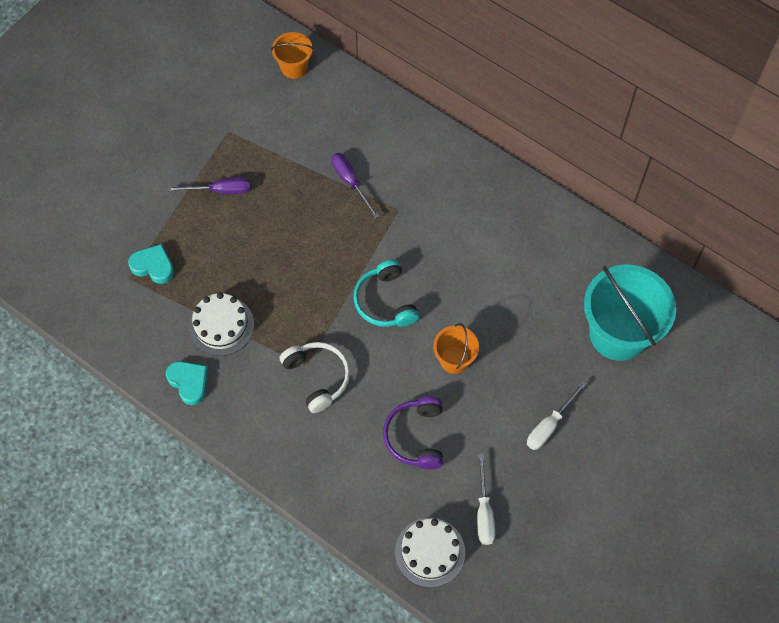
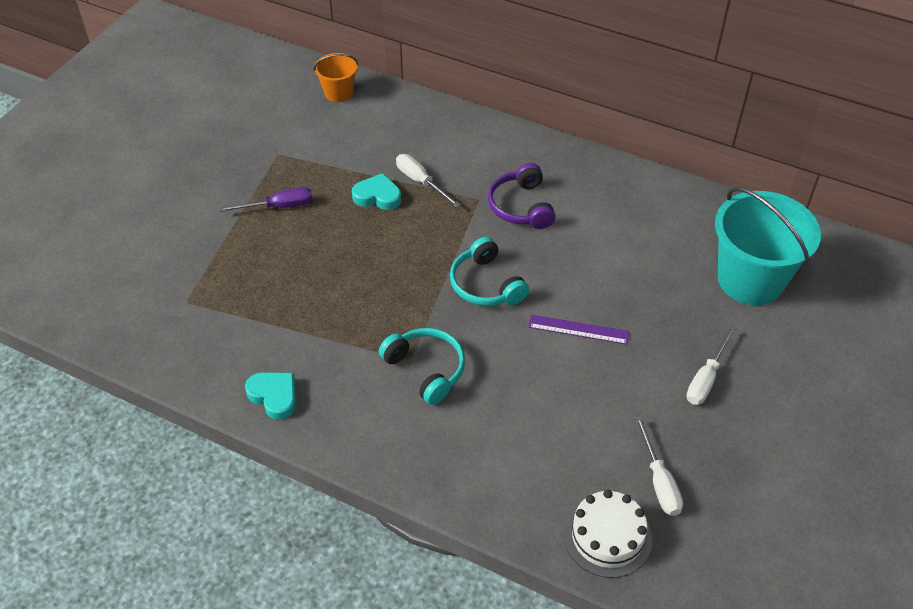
camera: 10 degrees left, 15 degrees down
turquoise heart [128,244,174,284] -> turquoise heart moved to [352,173,401,210]
white cake [189,293,254,356] -> none
white headphones [279,342,350,413] -> turquoise headphones [379,328,465,405]
purple screwdriver [331,153,380,219] -> white screwdriver [396,154,461,207]
purple headphones [383,397,443,469] -> purple headphones moved to [488,163,556,229]
orange bucket [433,323,479,374] -> purple ruler [528,315,630,345]

